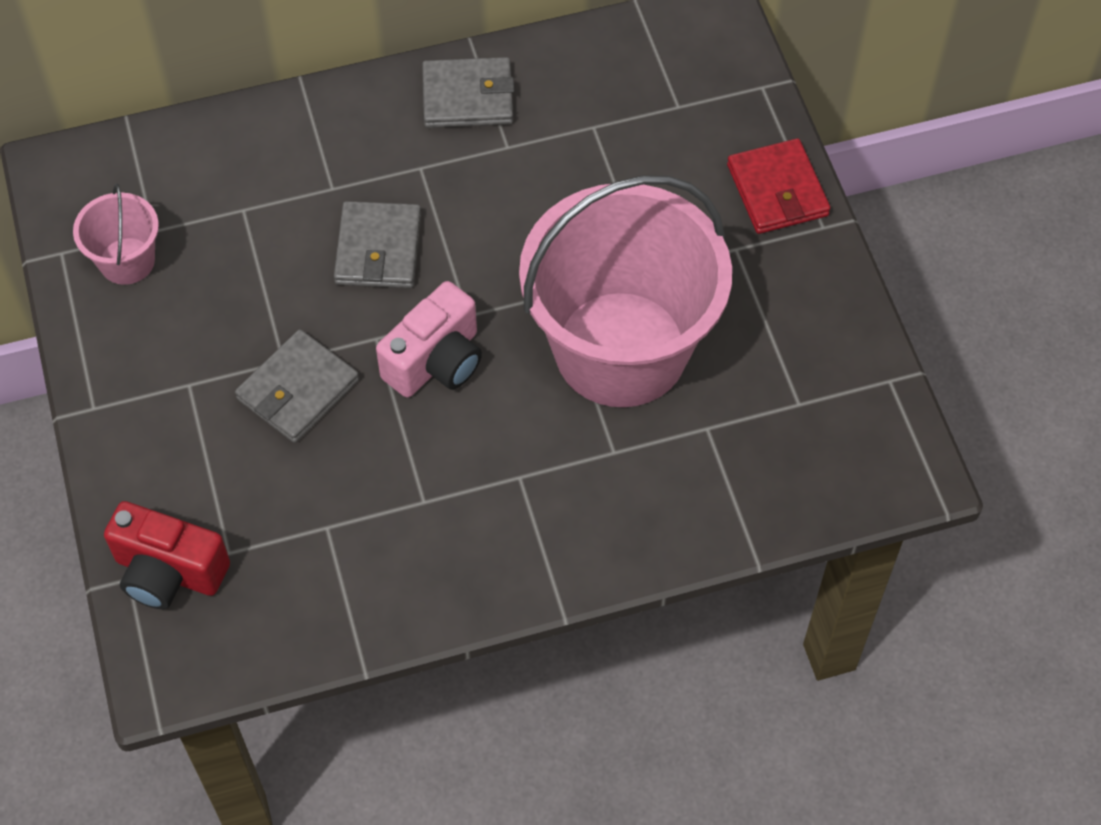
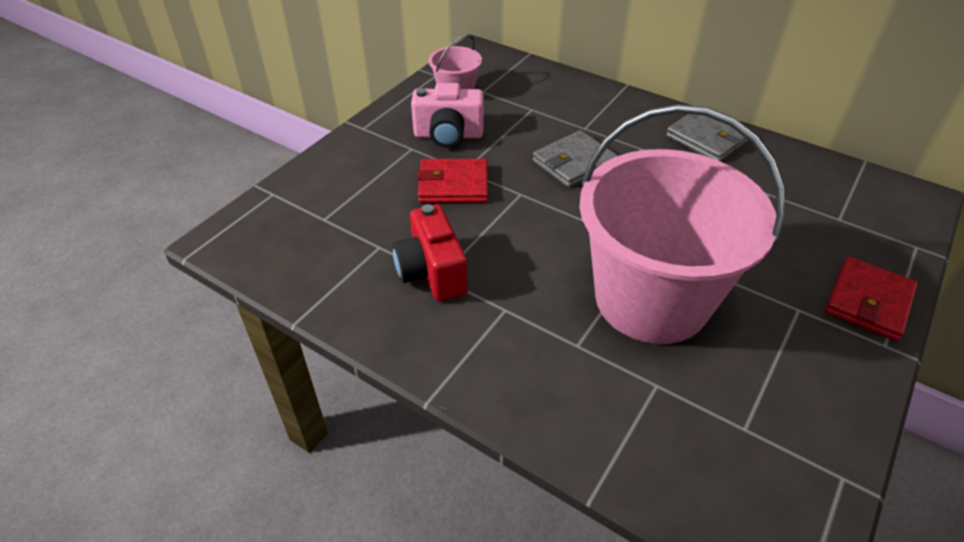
camera: 50 degrees right, 15 degrees down
red camera [104,501,230,609] -> red camera moved to [392,204,468,302]
grey wallet [235,329,359,443] -> red wallet [417,159,488,203]
pink camera [376,281,482,398] -> pink camera moved to [411,83,484,147]

